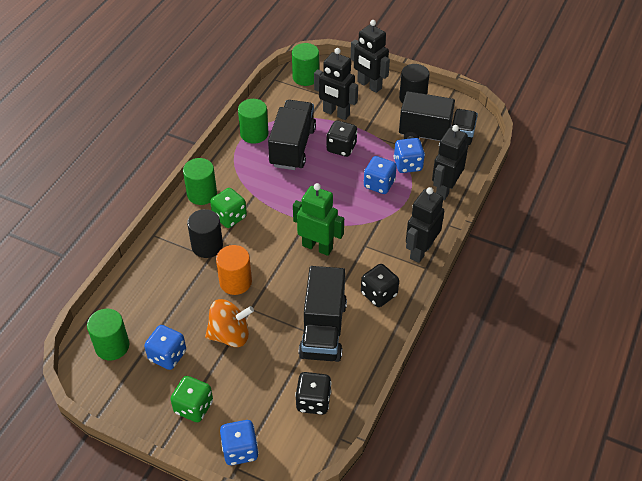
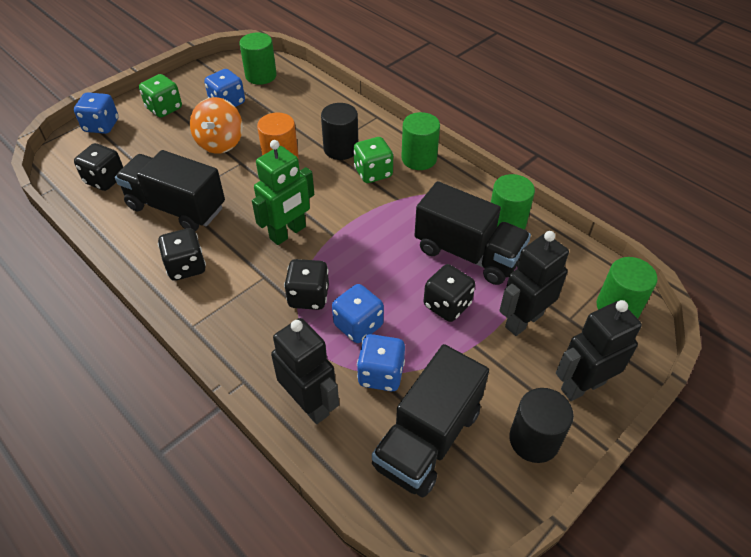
camera: 110 degrees right, 0 degrees up
black robot [406,187,444,263] -> none
none -> black dice [284,259,329,310]

